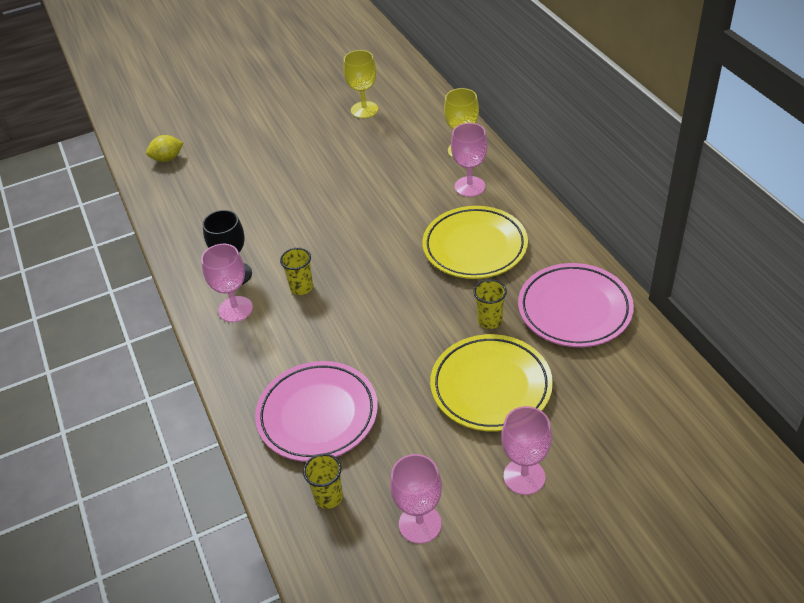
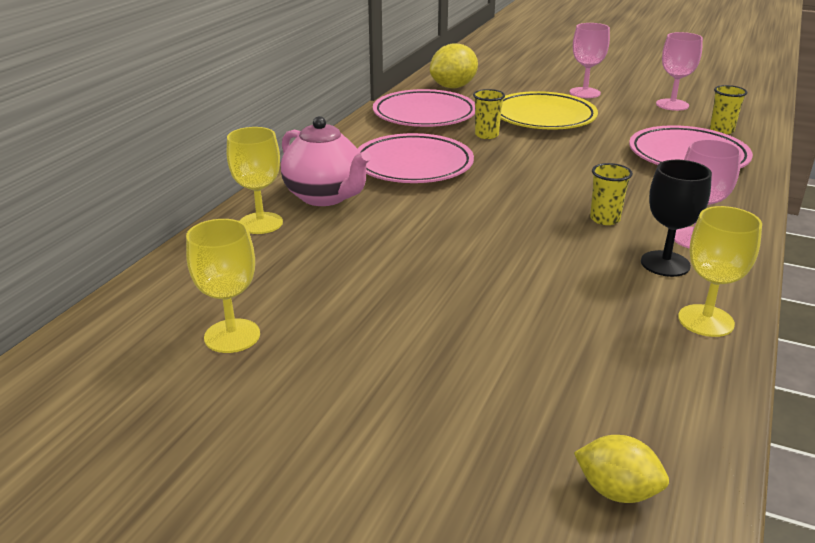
camera: 135 degrees left, 15 degrees down
yellow plate [422,206,528,279] -> pink plate [357,133,474,183]
pink goblet [451,123,488,197] -> pink teapot [281,116,371,206]
none -> yellow lemon [430,43,478,88]
none -> yellow goblet [678,206,762,337]

